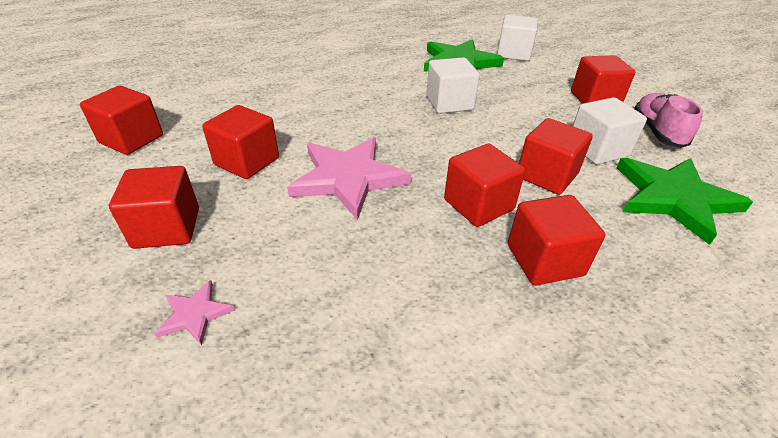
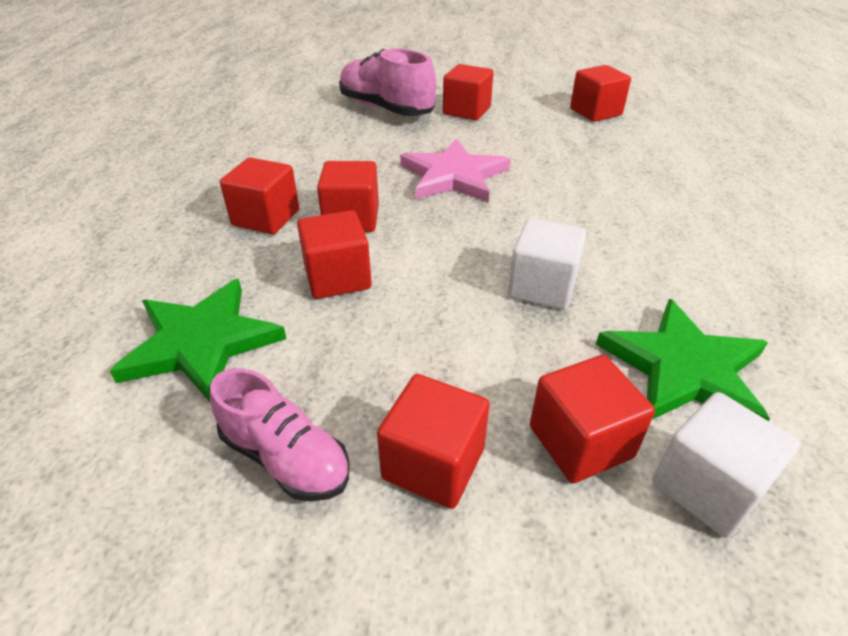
camera: 125 degrees right, 0 degrees up
pink star [154,280,235,345] -> pink shoe [339,49,436,116]
red cube [202,105,279,179] -> red cube moved to [530,355,655,483]
white cube [573,97,647,165] -> none

